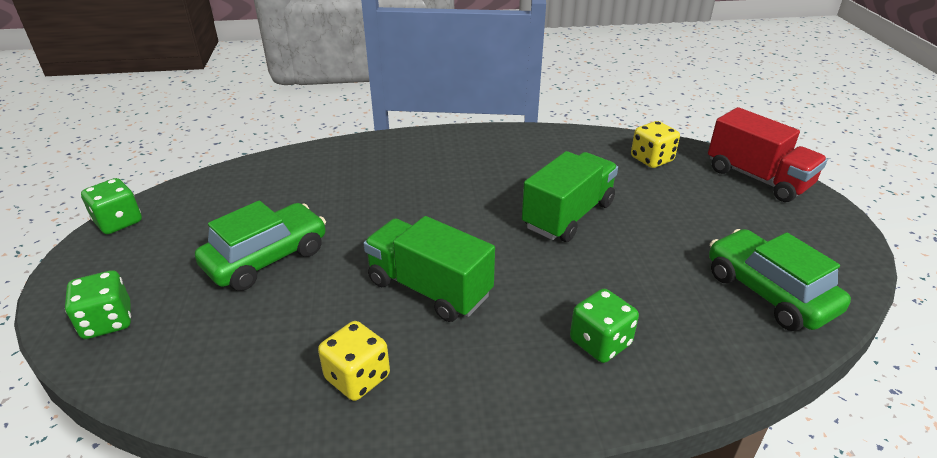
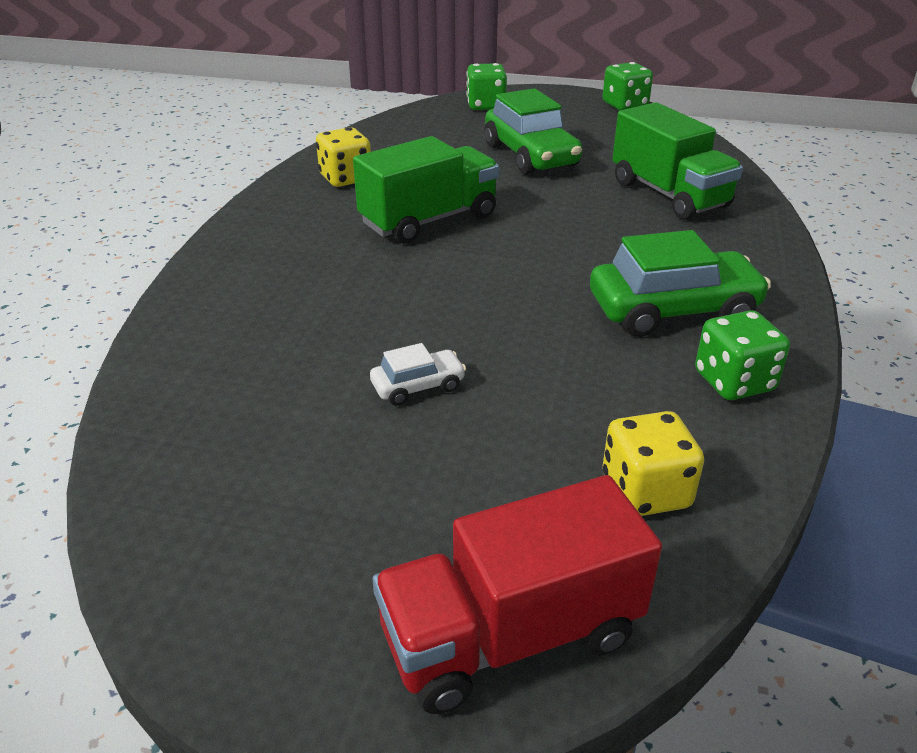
camera: 110 degrees right, 0 degrees up
green truck [522,151,618,242] -> green truck moved to [612,102,743,220]
green dice [570,289,639,363] -> green dice moved to [695,310,790,400]
green car [709,229,851,331] -> green car moved to [590,230,771,337]
none -> white car [370,343,466,406]

